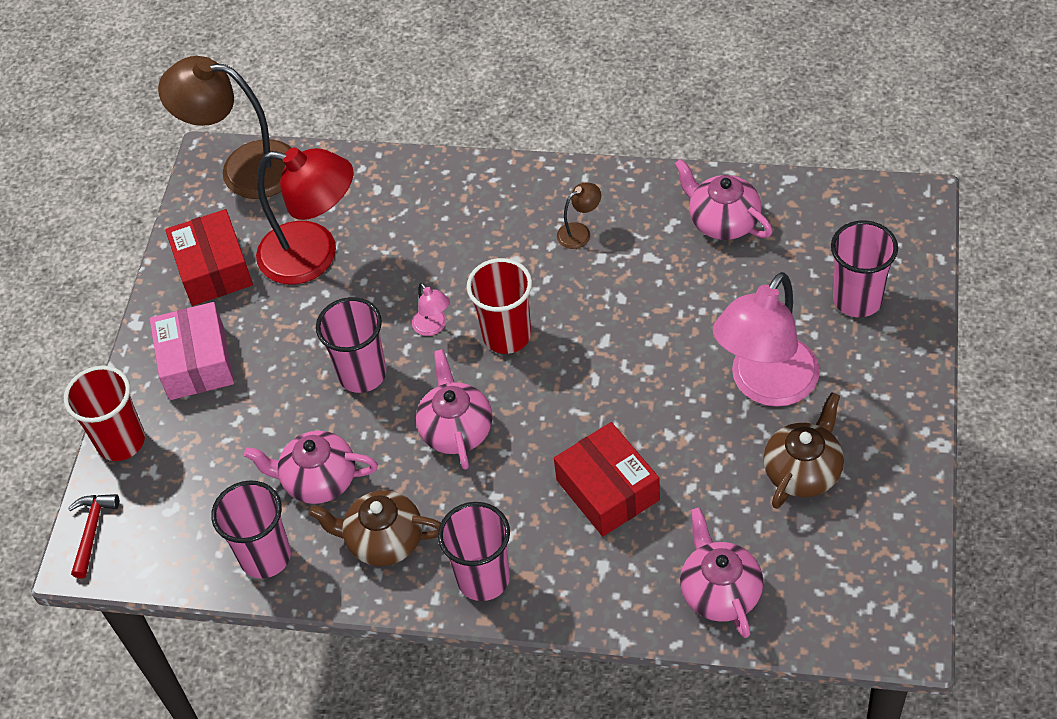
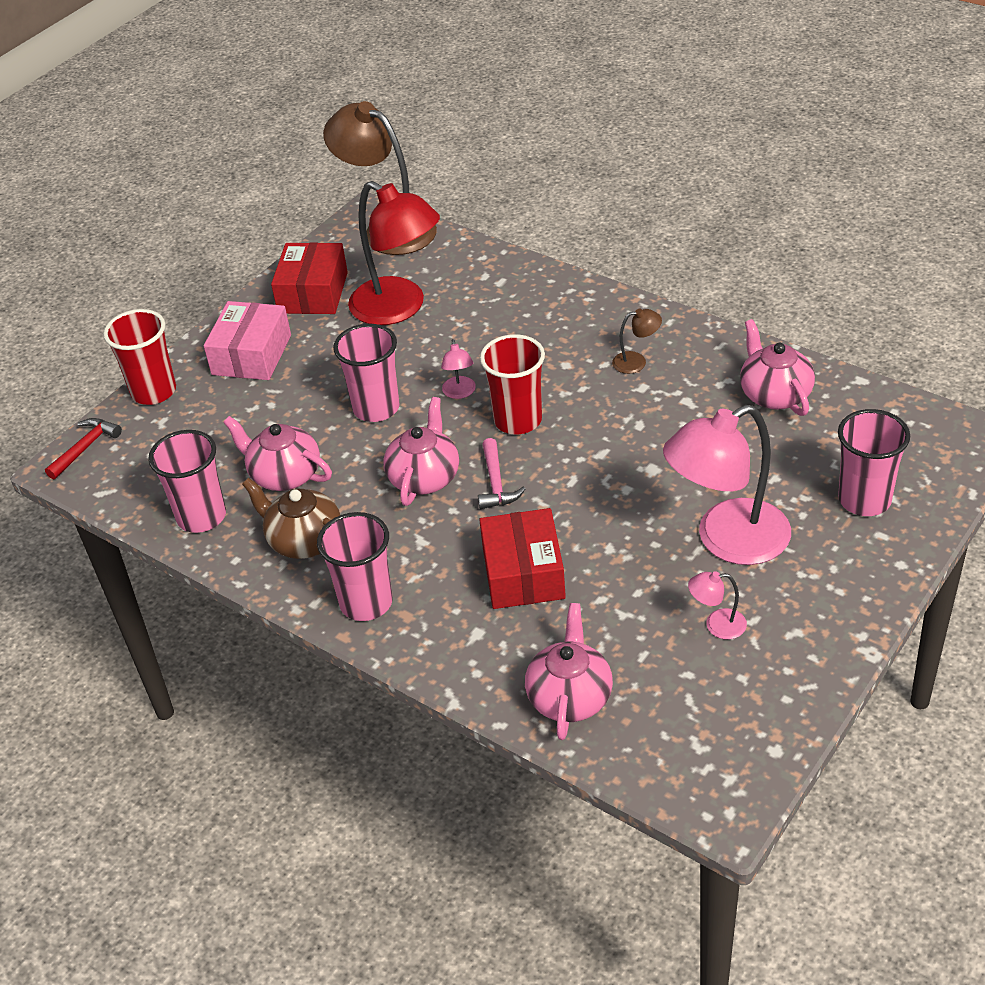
camera: 25 degrees right, 10 degrees down
brown teapot [763,392,844,509] -> pink lamp [688,571,747,639]
none -> pink hammer [478,438,525,509]

